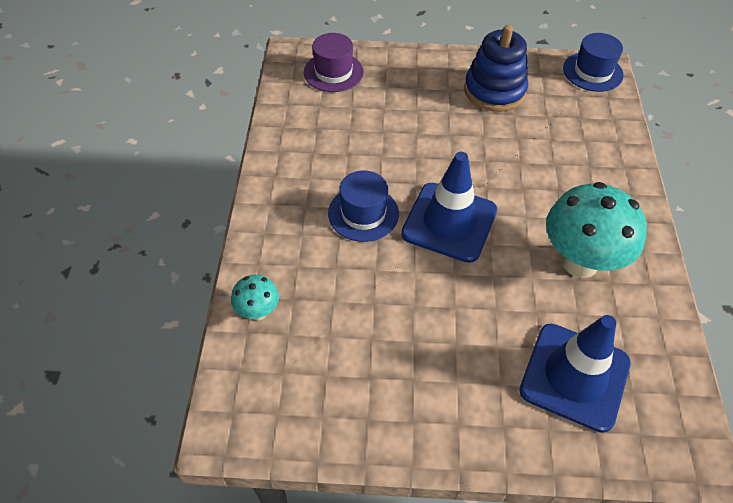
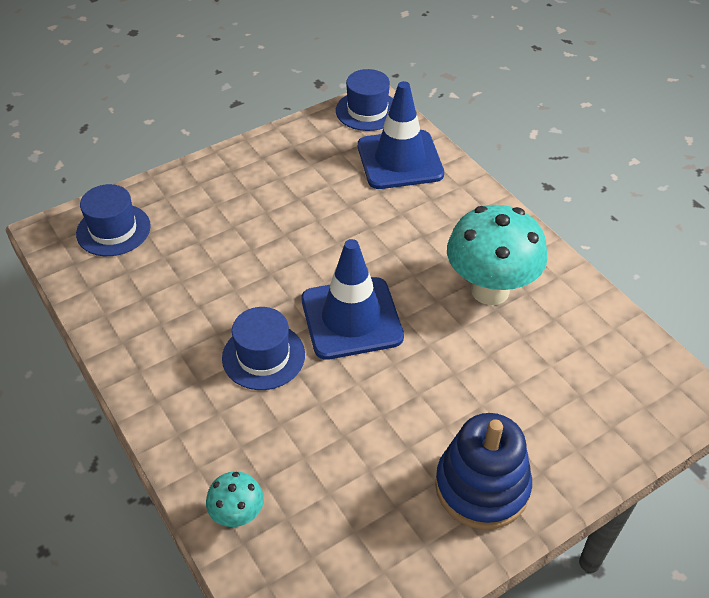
camera: 35 degrees left, 5 degrees down
purple hat [304,33,363,92] -> blue hat [76,184,151,256]
blue stacking toy [464,25,528,112] -> blue stacking toy moved to [435,413,532,529]
blue traffic cone [519,315,631,433] -> blue traffic cone moved to [358,81,444,189]

